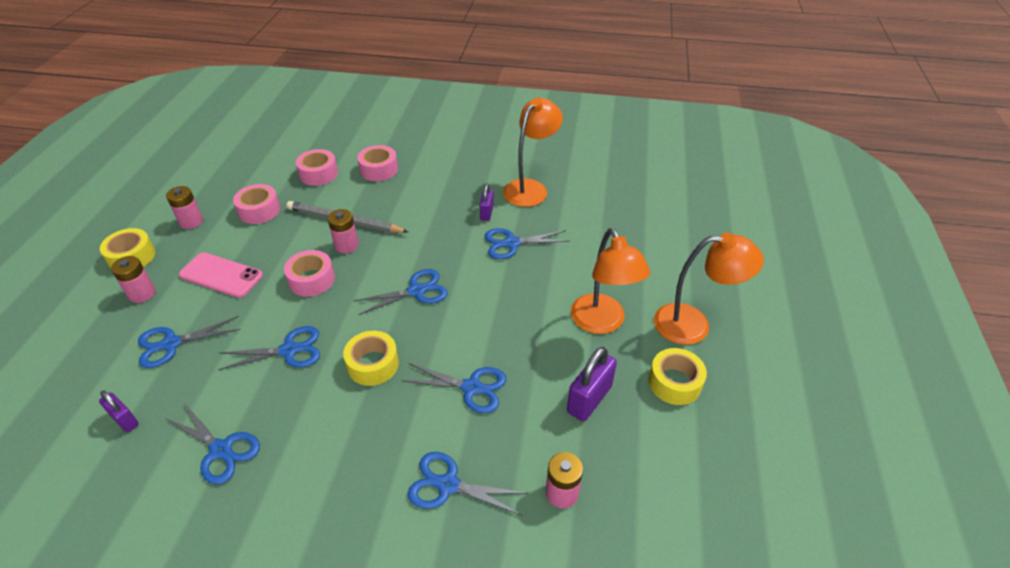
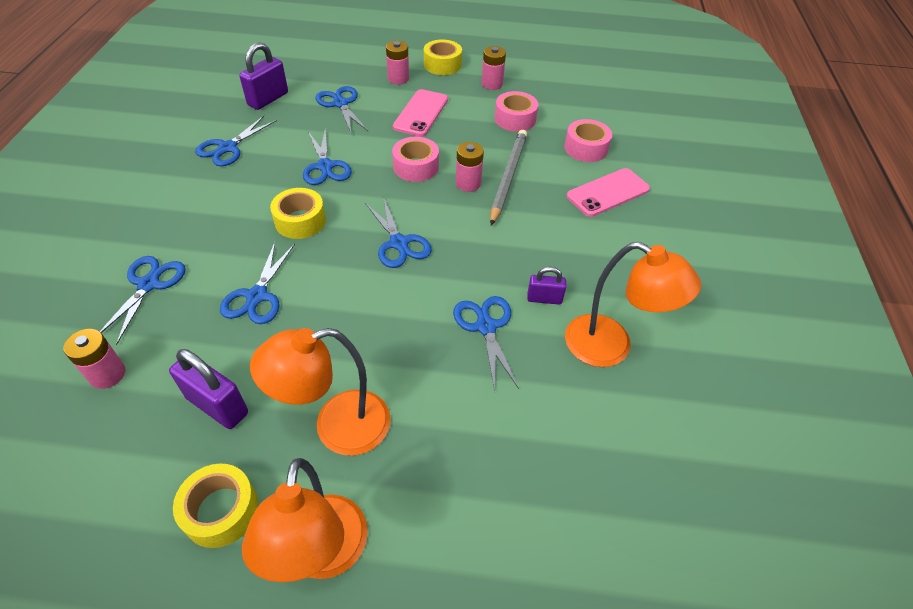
camera: 85 degrees right, 5 degrees up
purple padlock [99,391,139,432] -> purple padlock [239,42,288,110], size x1.66
pink tape [357,145,398,181] -> pink phone [567,168,650,217]

